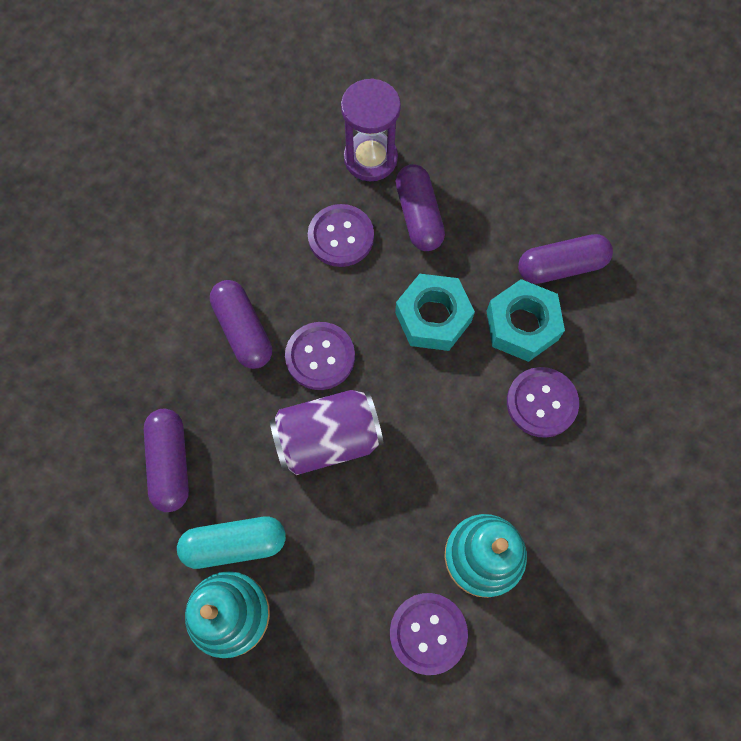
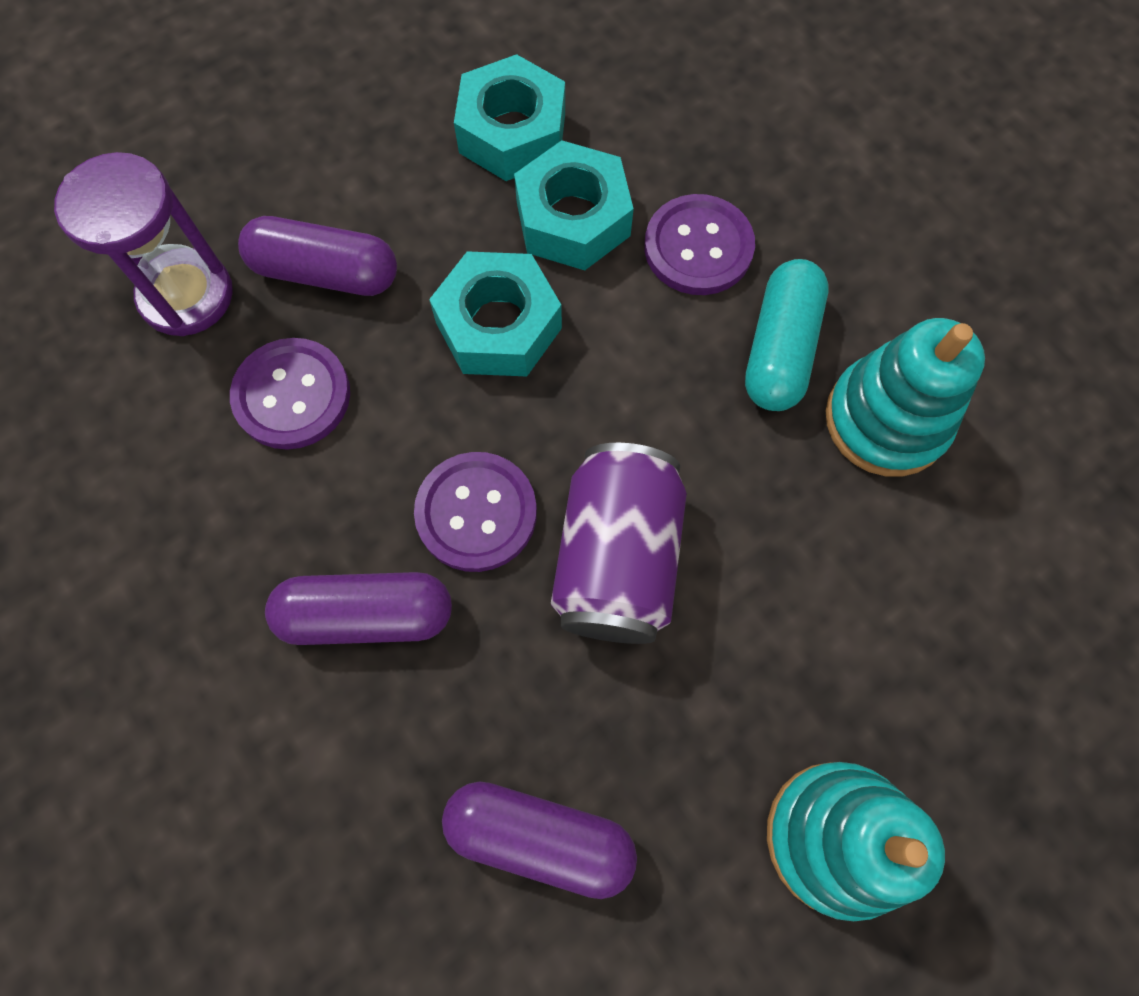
camera: 65 degrees left, 0 degrees up
turquoise capsule [177,517,286,569] -> turquoise capsule moved to [745,259,829,411]
purple button [390,593,468,675] -> none
purple capsule [518,234,613,284] -> turquoise nut [454,54,565,181]

